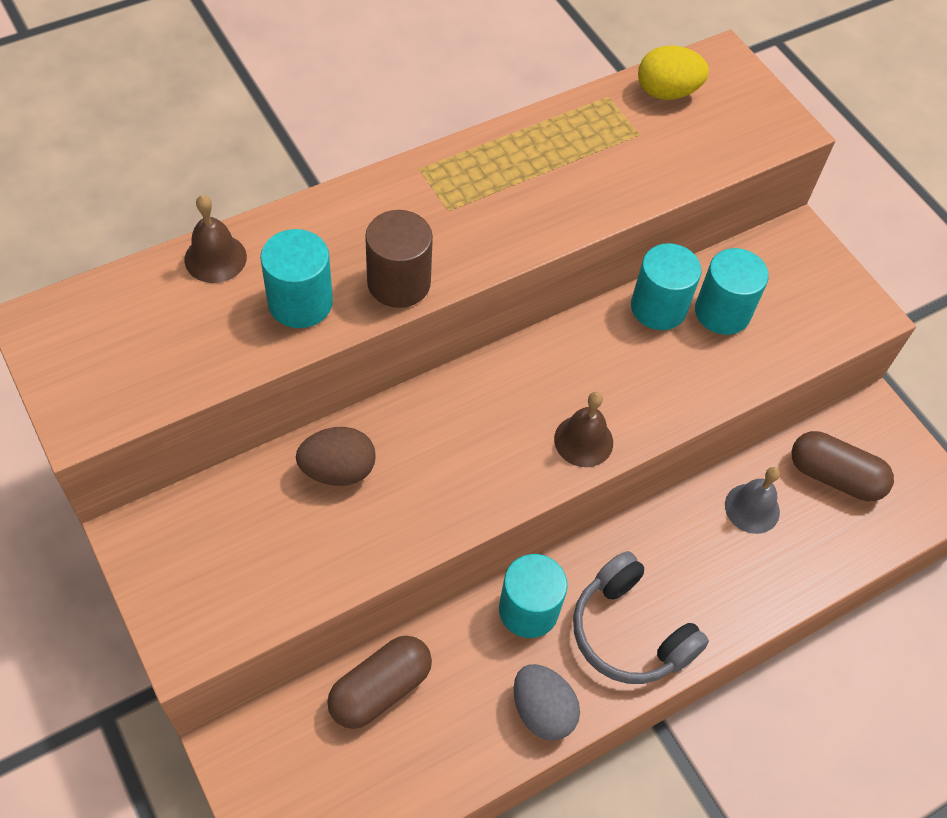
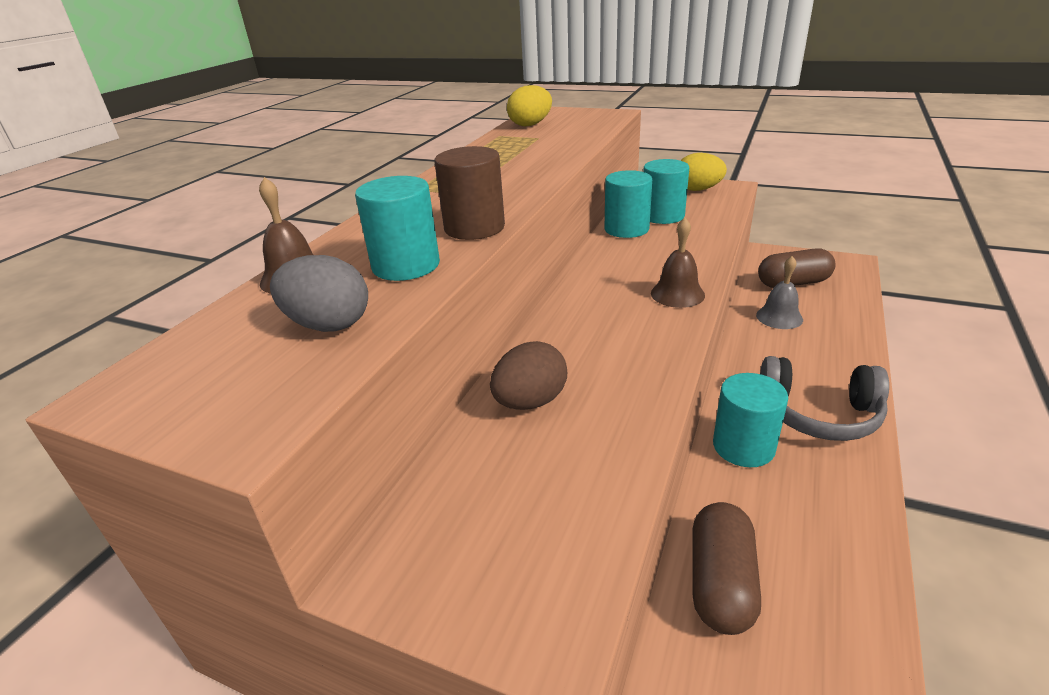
camera: 30 degrees left, 25 degrees down
grey egg [514,664,580,741] -> grey egg moved to [270,255,368,332]
none -> yellow egg [681,153,727,191]

